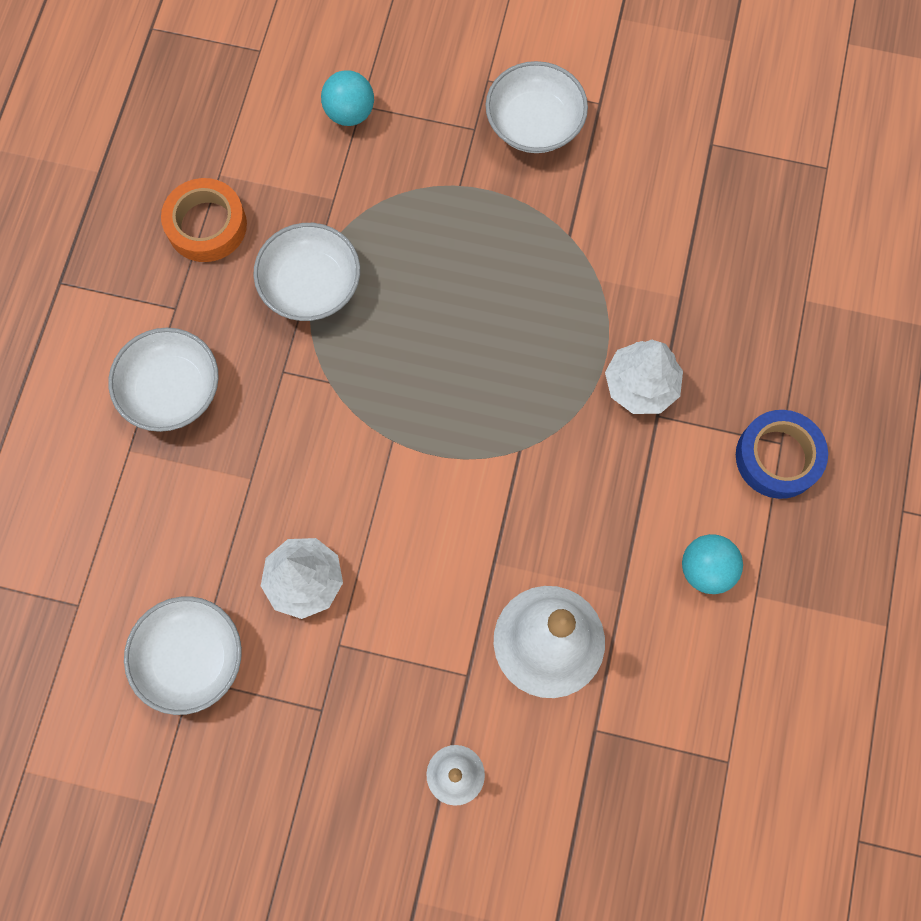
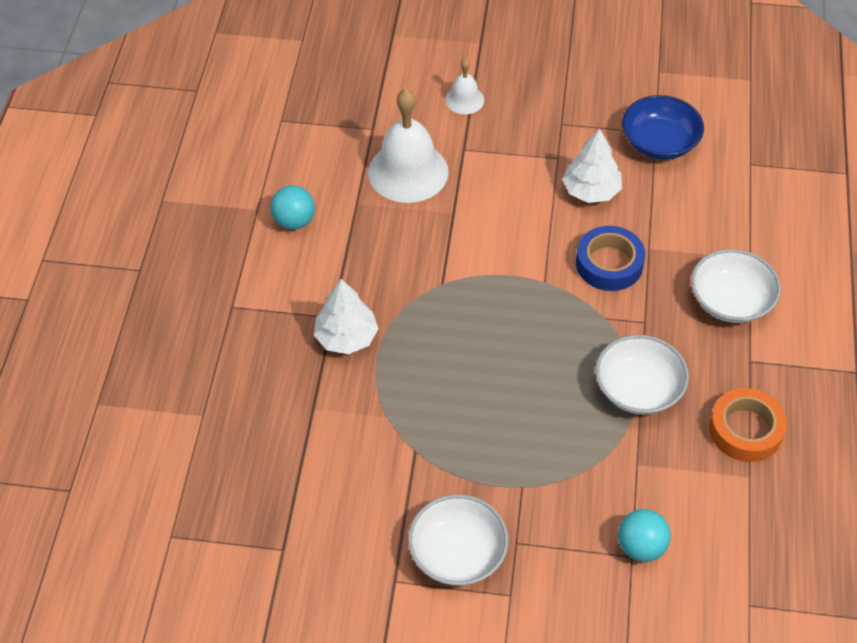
camera: 175 degrees right, 20 degrees down
white bowl [124,596,242,715] -> blue bowl [622,95,704,160]
blue tape [736,410,828,499] -> blue tape moved to [576,226,645,291]

